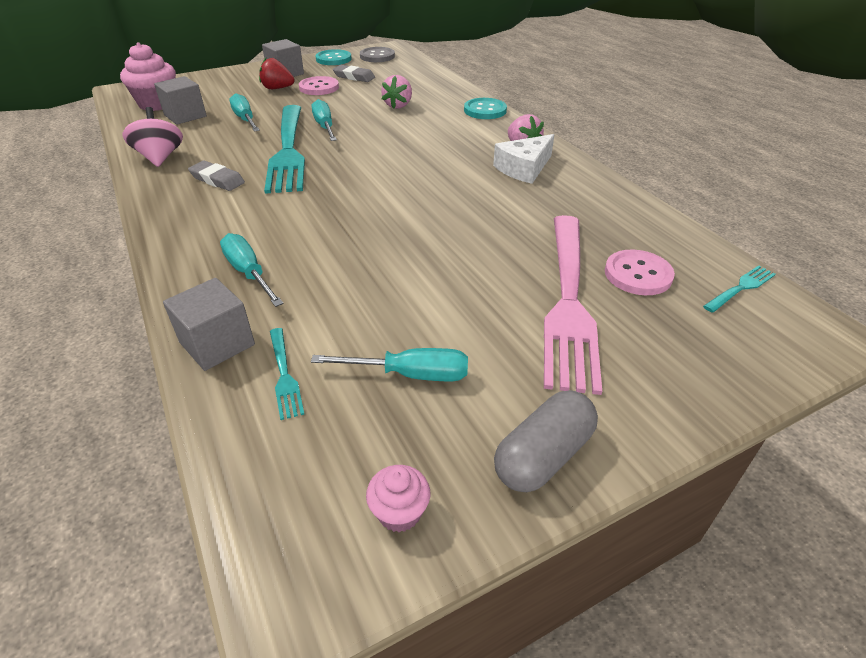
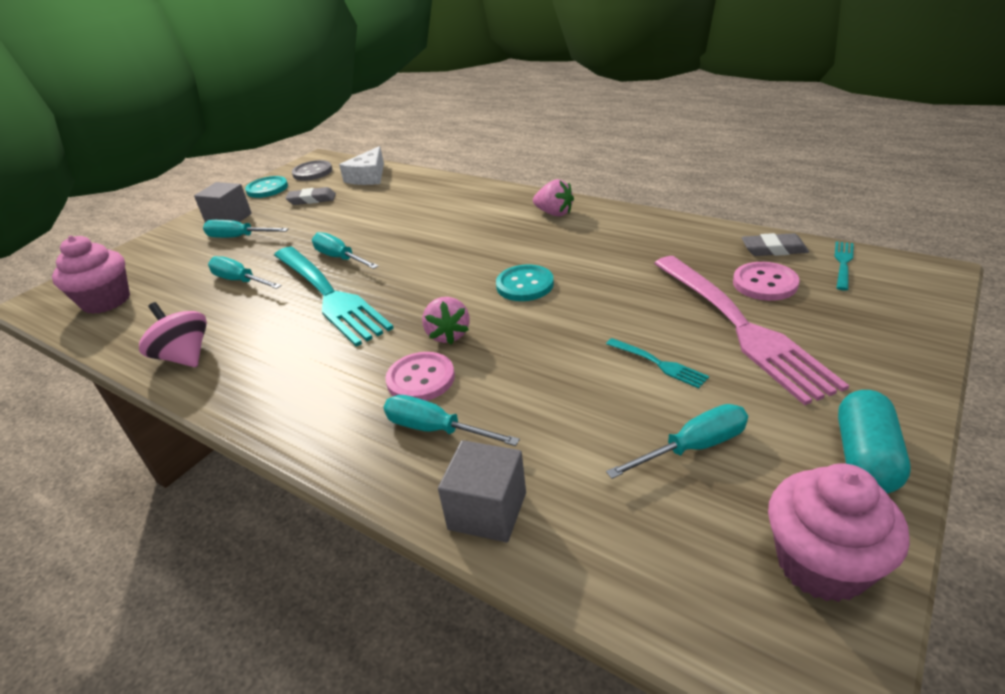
camera: 25 degrees left, 5 degrees down
grey cube [154,76,207,125] -> none
grey eraser [188,160,245,191] -> grey eraser moved to [742,233,809,256]
red strawberry [259,58,294,89] -> turquoise screwdriver [203,220,288,238]
turquoise fork [270,328,305,420] -> turquoise fork moved to [606,338,709,388]
pink button [299,76,339,95] -> pink button moved to [385,352,455,401]
pink cupcake [366,465,430,532] -> pink cupcake [768,463,910,602], size x1.93
pink strawberry [381,75,412,109] -> pink strawberry moved to [422,297,470,344]
turquoise button [464,98,507,119] -> turquoise button moved to [496,264,554,301]
white cheese [493,134,554,184] -> white cheese moved to [339,146,384,185]
grey capsule [494,390,598,492] -> turquoise capsule [838,390,911,493]

